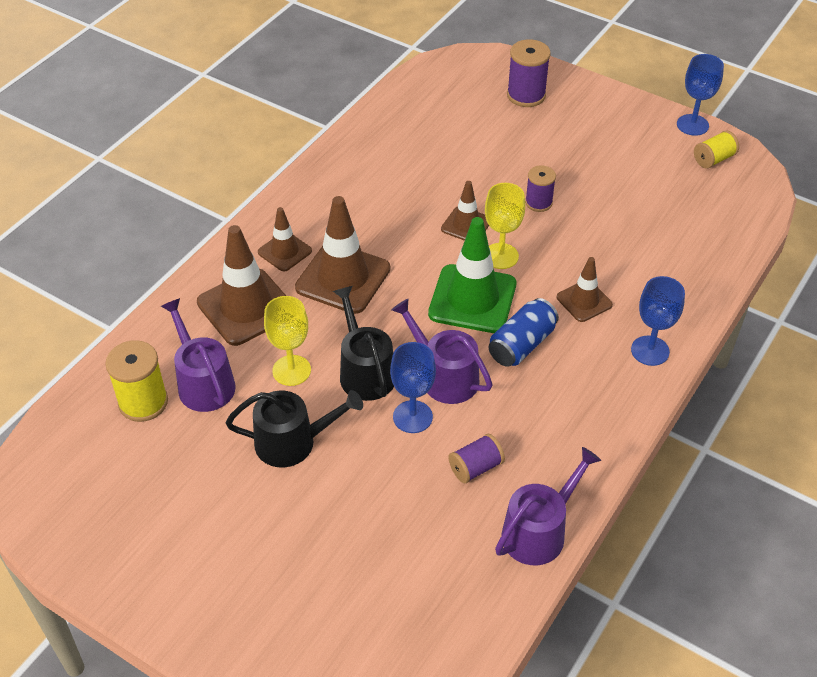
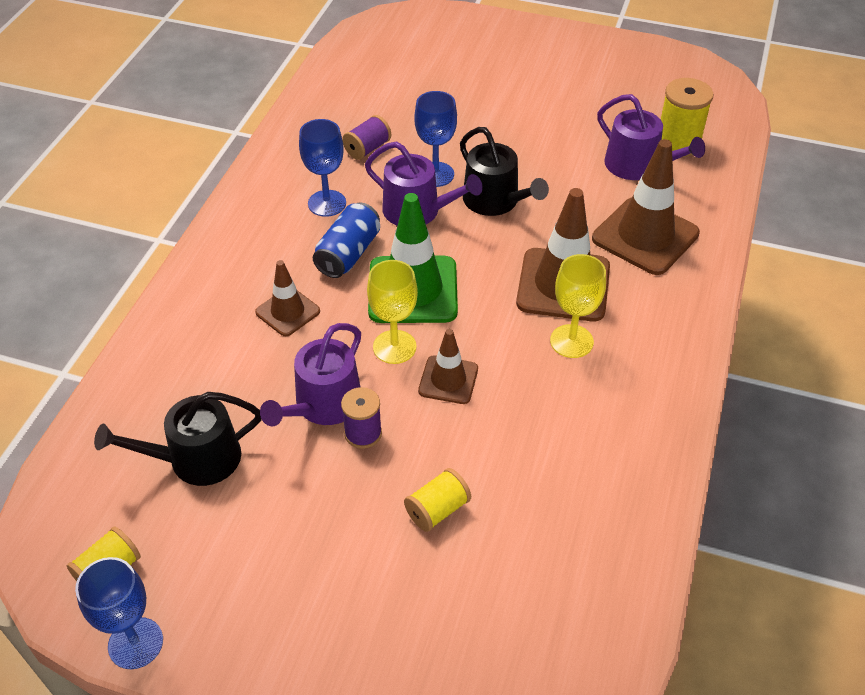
camera: 165 degrees right, 0 degrees up
black watering can [226,390,363,468] -> black watering can moved to [94,392,261,486]
brown traffic cone [258,207,312,271] -> none
yellow goblet [264,296,311,386] -> yellow goblet moved to [550,254,606,358]
purple watering can [495,447,601,565] -> purple watering can moved to [260,323,361,426]
purple spool [507,39,551,107] -> none
blue goblet [631,276,685,366] -> blue goblet moved to [299,119,346,217]
none -> yellow spool [404,468,471,532]

